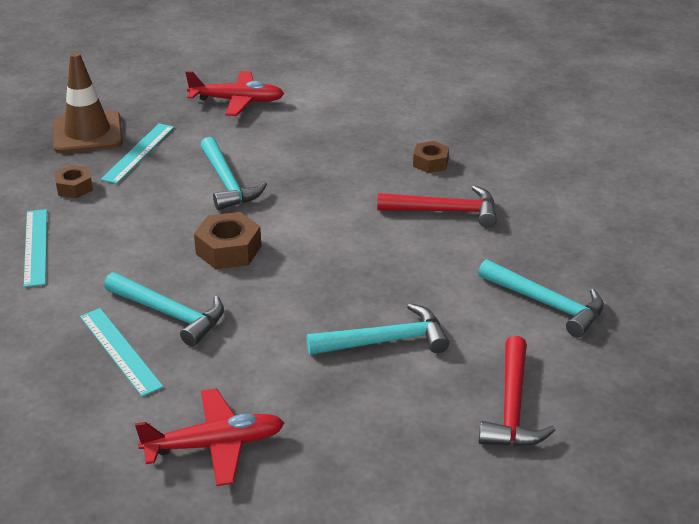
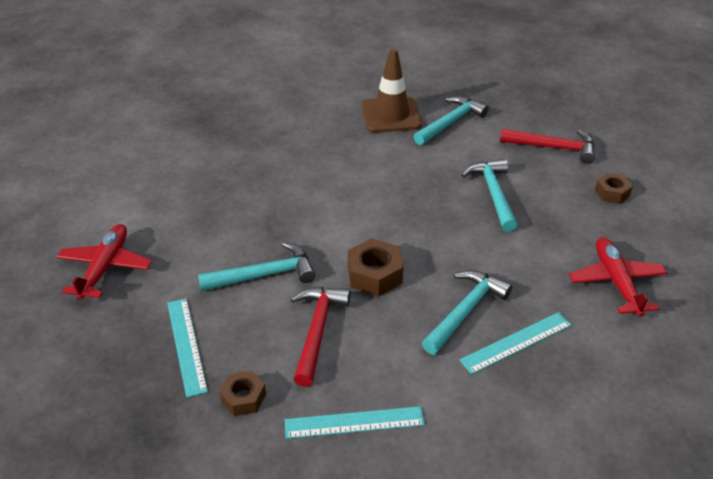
camera: 85 degrees left, 5 degrees up
brown traffic cone [53,52,123,153] -> brown traffic cone moved to [361,49,422,133]
turquoise ruler [101,123,174,184] -> turquoise ruler turned 45 degrees clockwise [167,298,208,397]
red hammer [377,186,497,227] -> red hammer moved to [291,287,351,387]
brown nut [413,141,449,173] -> brown nut moved to [595,173,633,204]

